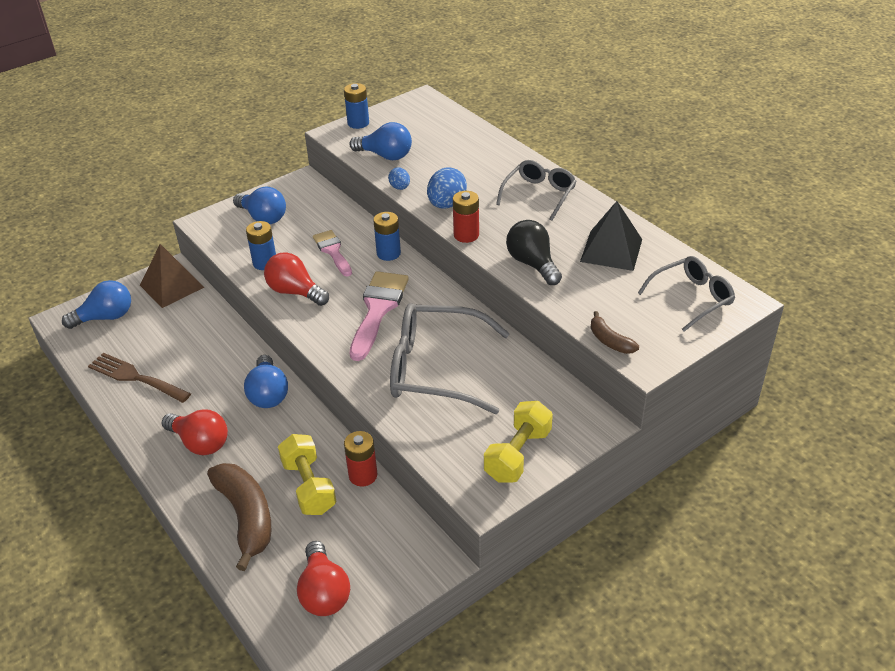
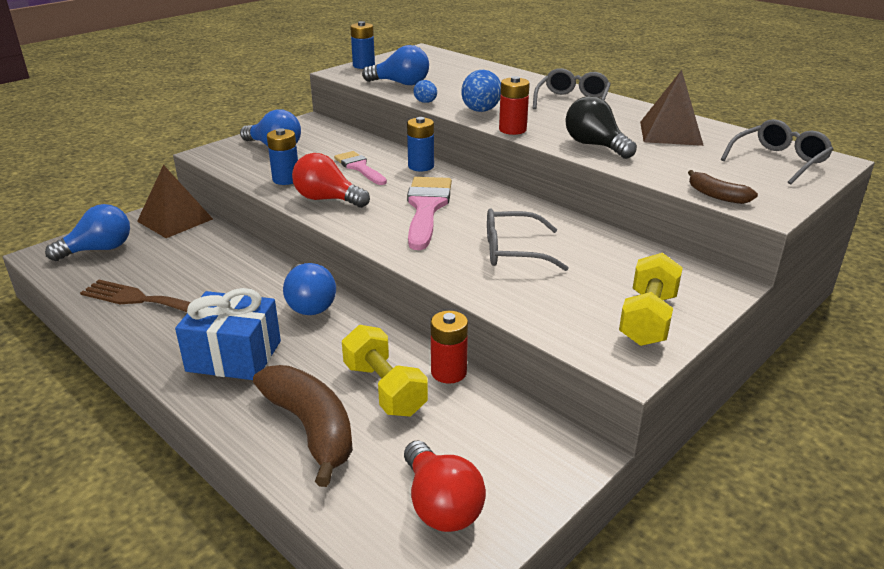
camera: 10 degrees left, 10 degrees down
red light bulb [162,409,228,455] -> blue gift [175,288,281,380]
grey glasses [390,303,510,414] -> grey glasses [487,208,569,271], size x0.61
black pyramid [580,201,642,271] -> brown pyramid [640,70,704,146]

